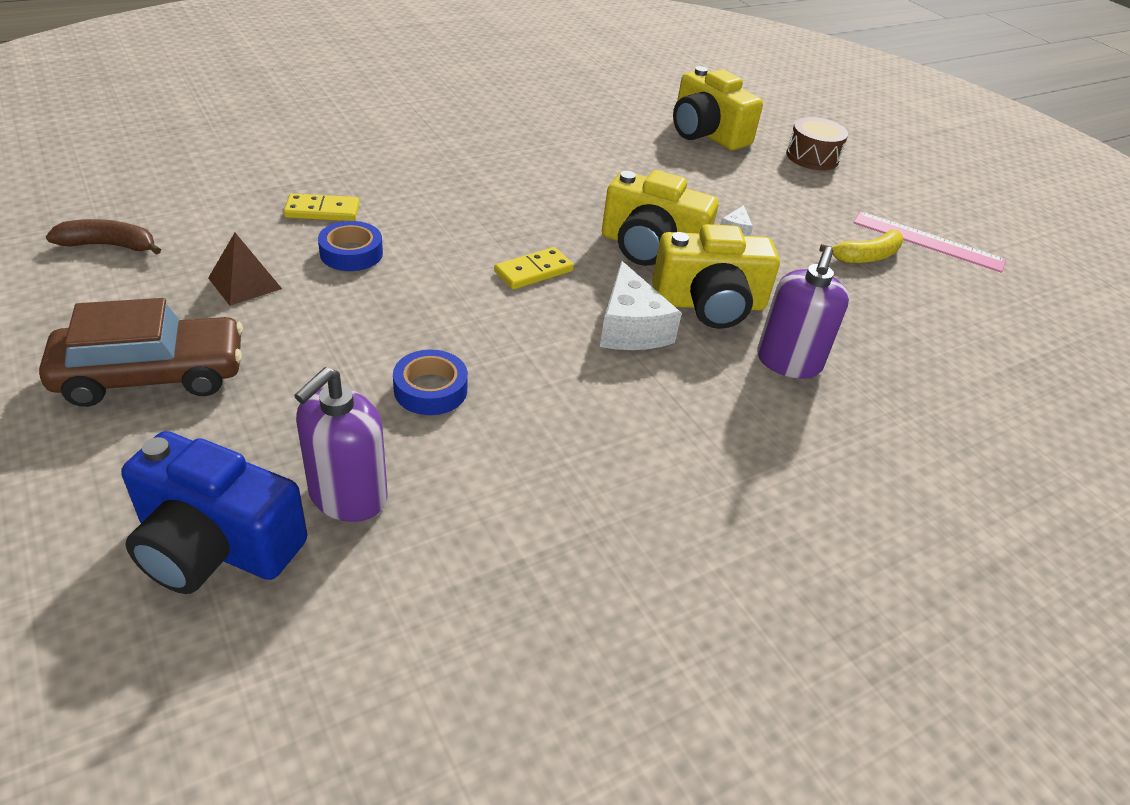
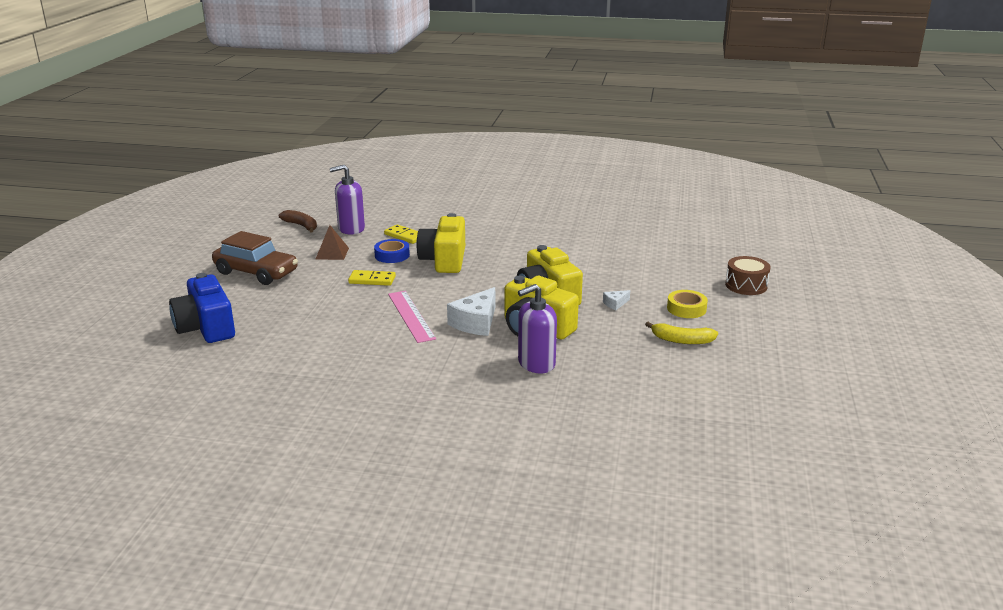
camera: 45 degrees right, 15 degrees down
purple soap dispenser [294,367,388,522] -> purple soap dispenser moved to [330,165,365,235]
blue tape [393,350,468,415] -> none
yellow domino [494,247,574,289] -> yellow domino moved to [348,270,396,286]
yellow camera [673,66,763,150] -> yellow camera moved to [416,213,465,273]
pink ruler [854,211,1006,273] -> pink ruler moved to [388,291,436,343]
none -> yellow tape [667,290,708,318]

